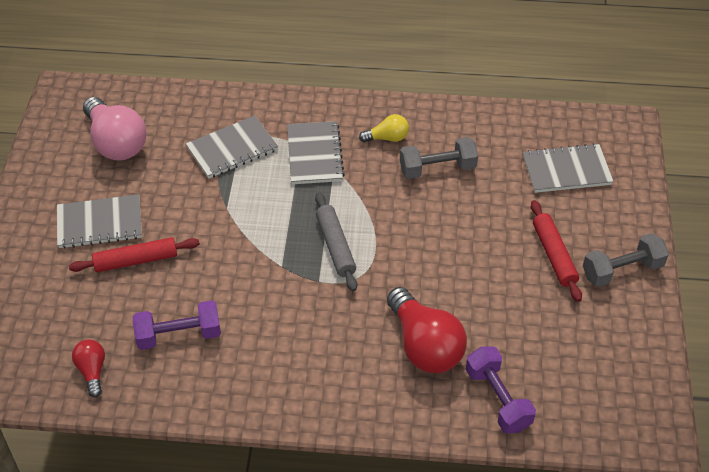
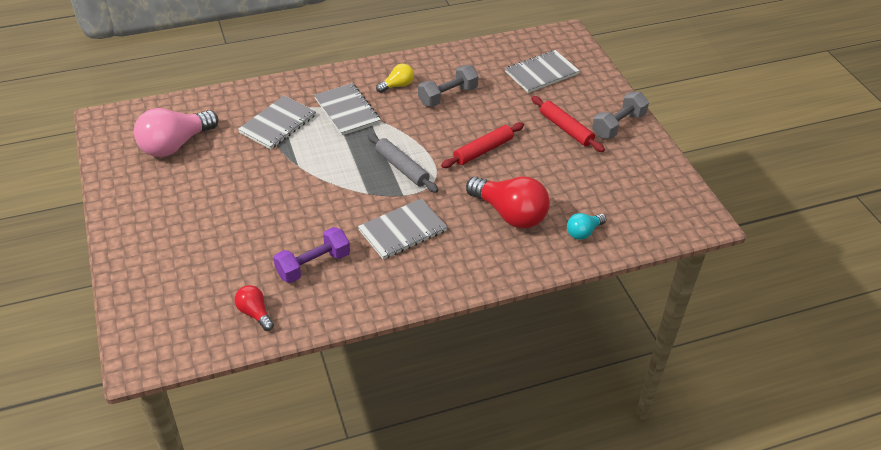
camera: 25 degrees left, 5 degrees down
grey notebook [57,194,142,249] -> grey notebook moved to [358,198,448,260]
red rolling pin [69,237,200,272] -> red rolling pin moved to [441,122,524,168]
pink light bulb [83,97,147,161] -> pink light bulb turned 105 degrees clockwise [134,108,218,157]
purple dumbbell [465,346,536,434] -> turquoise light bulb [567,213,607,240]

